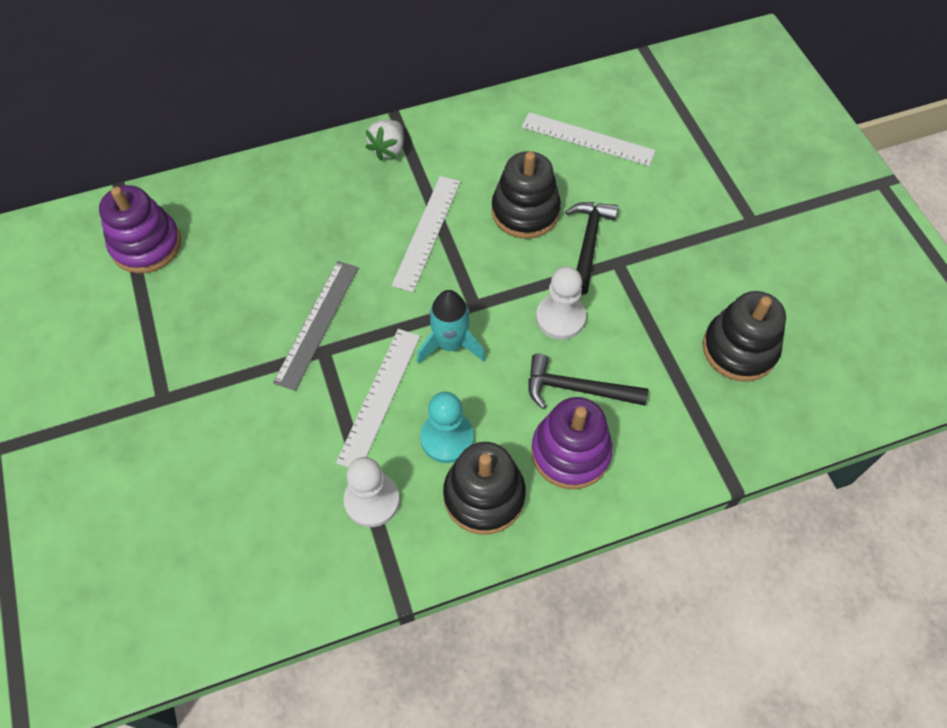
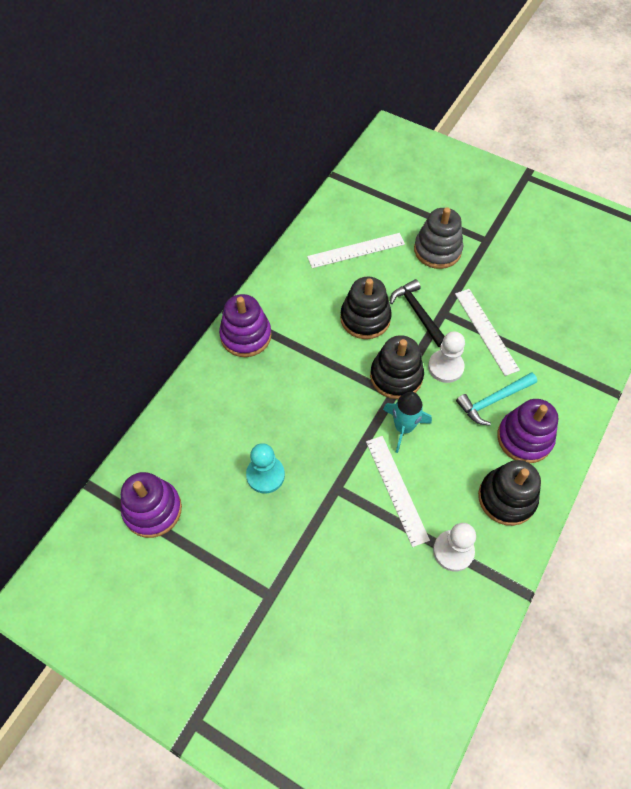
camera: 40 degrees left, 0 degrees up
grey ruler [273,261,358,391] -> none
white strawberry [366,120,404,160] -> purple stacking toy [219,294,272,357]
white ruler [392,176,461,292] -> white ruler moved to [455,289,520,376]
turquoise pawn [420,392,474,463] -> turquoise pawn moved to [246,443,285,493]
black hammer [528,353,648,409] -> turquoise hammer [456,372,537,426]
black stacking toy [703,291,786,381] -> black stacking toy moved to [370,335,424,399]
none -> grey stacking toy [414,207,463,269]

